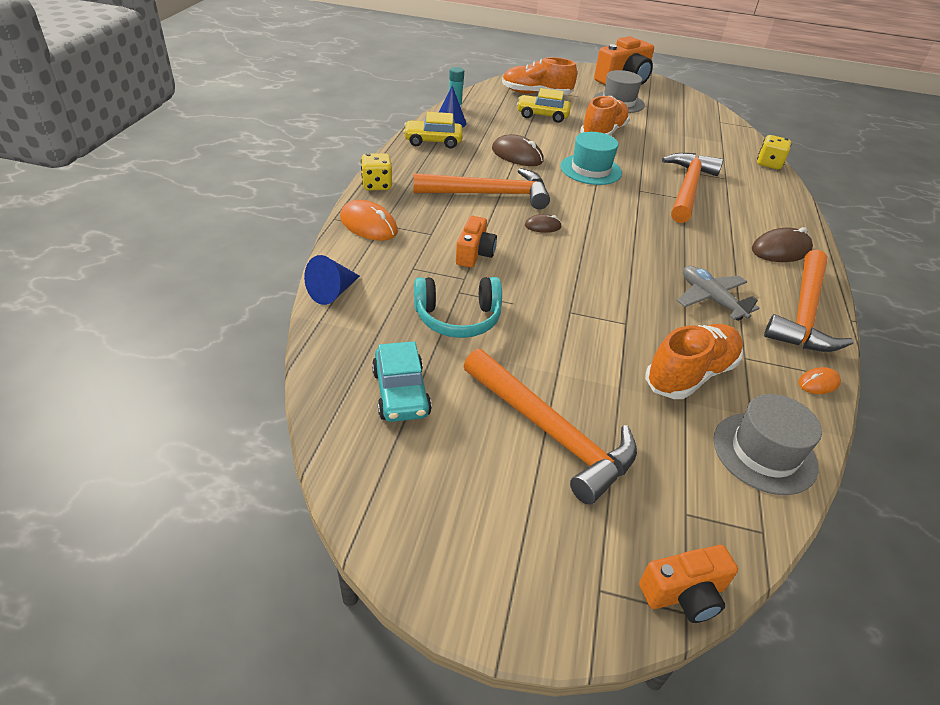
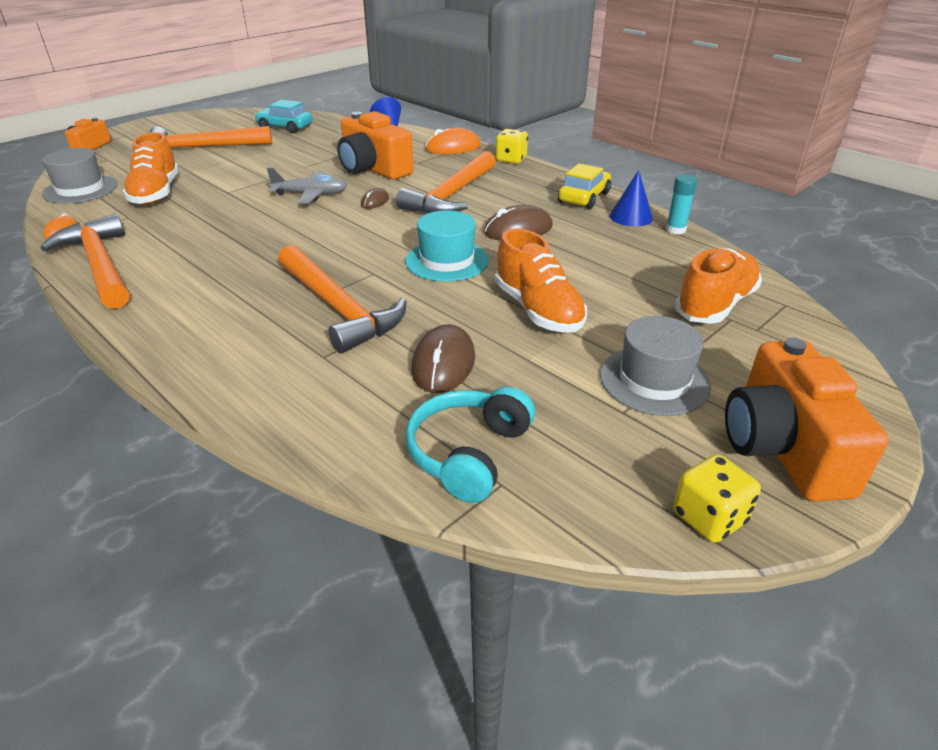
camera: 125 degrees right, 5 degrees down
turquoise headphones [414,277,502,338] -> turquoise headphones moved to [405,386,535,503]
orange camera [456,216,497,268] -> orange camera [337,111,414,180], size x1.79
yellow car [517,88,571,123] -> none
grey plane [677,266,759,321] -> grey plane moved to [267,168,347,203]
brown mouse [752,227,813,262] -> brown mouse moved to [411,324,475,393]
yellow dice [757,135,791,170] -> yellow dice moved to [673,454,761,543]

